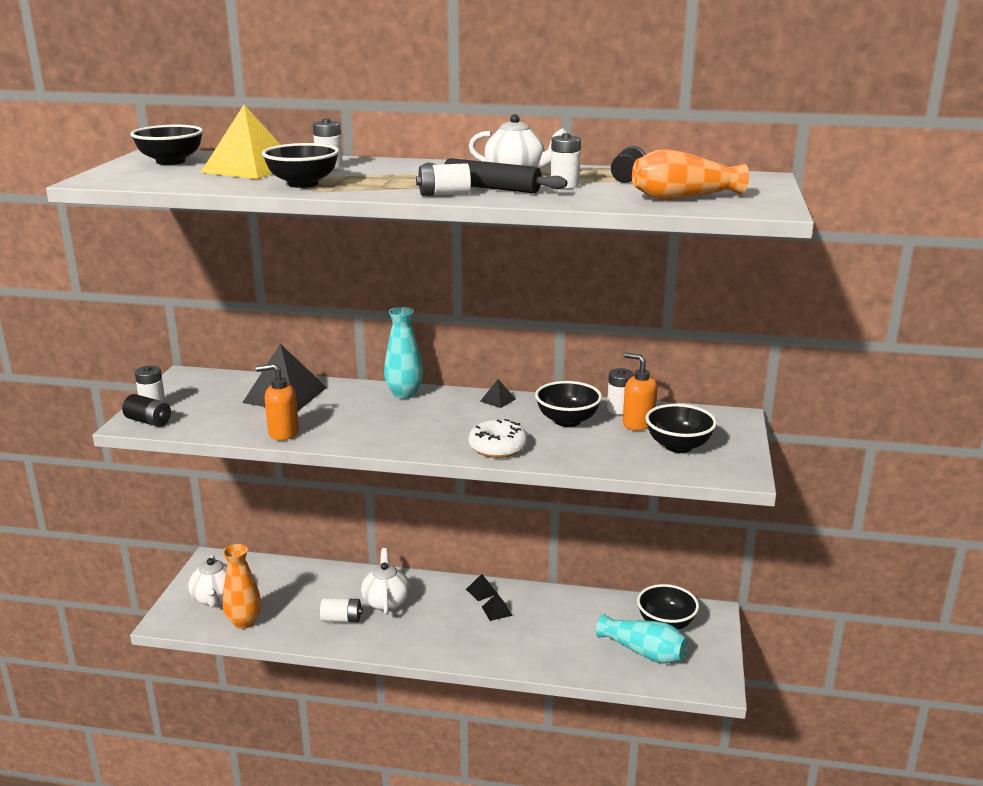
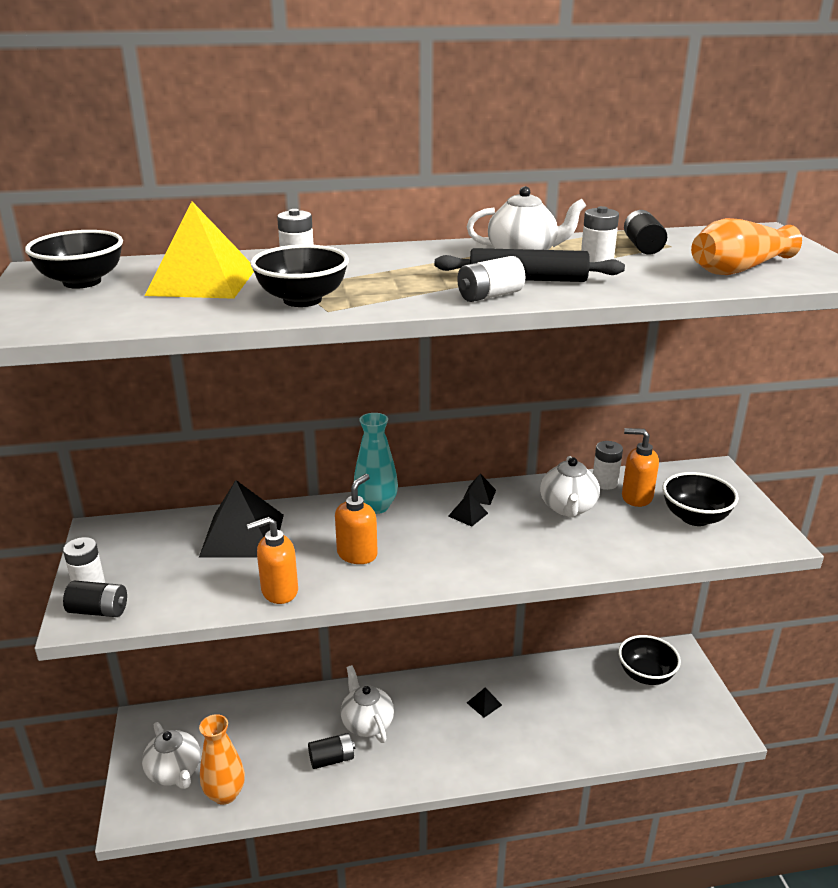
camera: 20 degrees left, 5 degrees up
white battery [320,598,363,622] -> black battery [308,733,355,769]
black pyramid [466,574,497,601] -> black pyramid moved to [448,493,488,527]
white donut [468,419,528,458] -> none
black bowl [535,381,602,427] -> white teapot [540,456,600,517]
turquoise vase [596,614,688,664] -> none
none -> orange soap dispenser [335,474,378,564]

